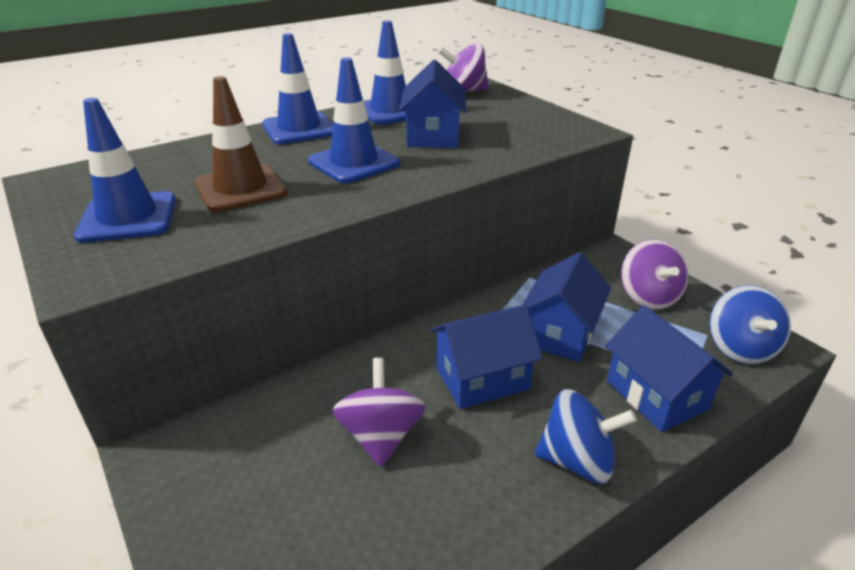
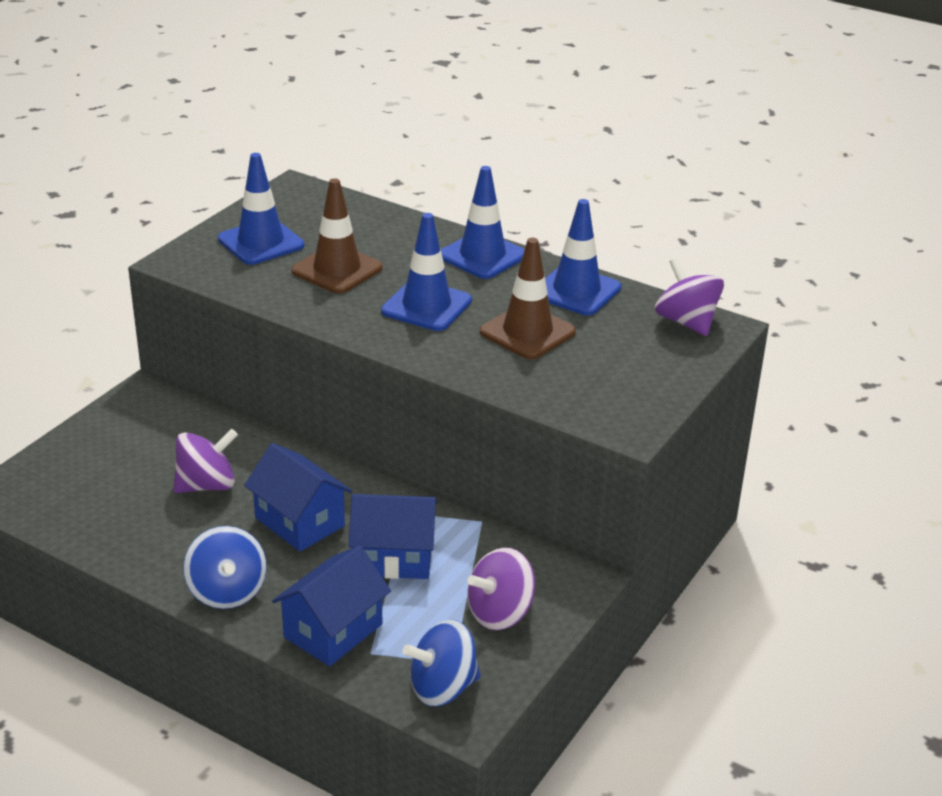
camera: 65 degrees right, 0 degrees up
blue house [399,60,466,148] -> brown traffic cone [480,238,576,359]

